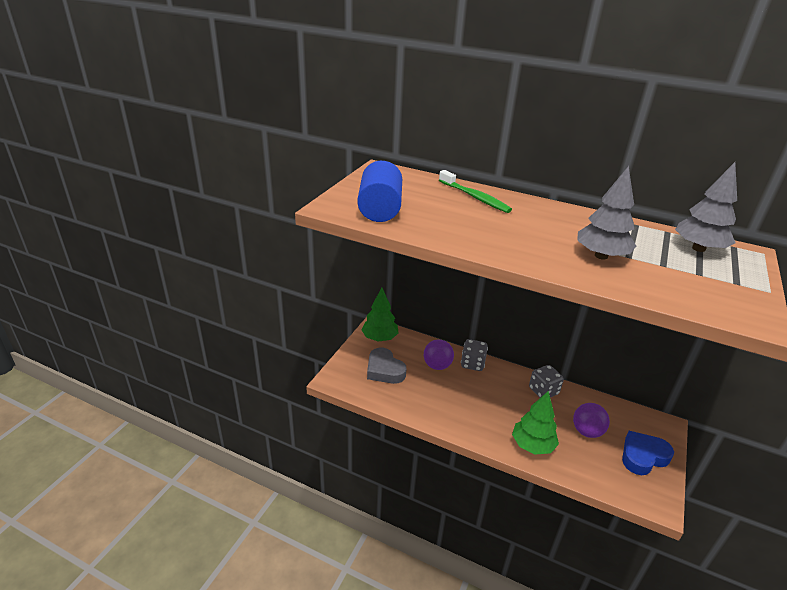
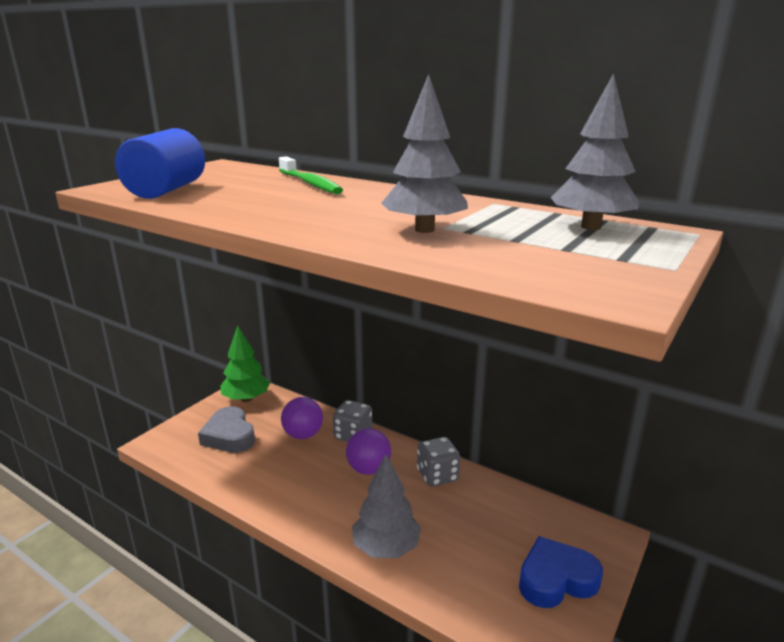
camera: 10 degrees right, 10 degrees down
green tree [512,391,559,455] -> grey tree [352,454,421,558]
purple ball [573,403,610,438] -> purple ball moved to [346,428,391,475]

